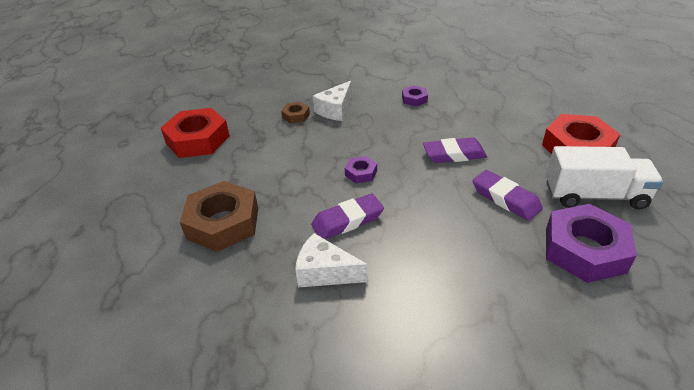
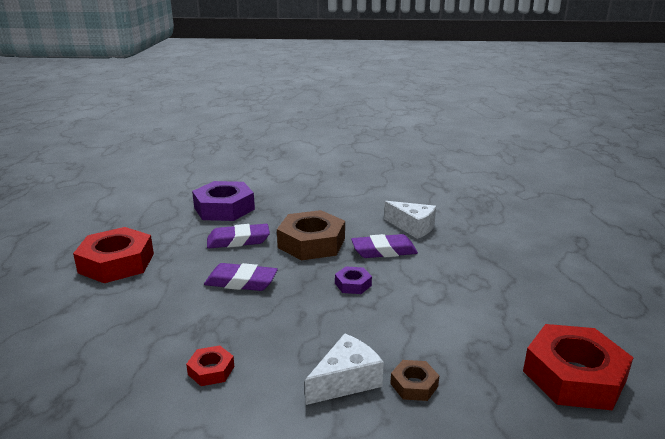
camera: 165 degrees left, 15 degrees down
brown nut [180,181,258,252] -> brown nut moved to [277,210,345,260]
purple nut [402,85,428,107] -> red nut [186,345,234,386]
purple eraser [473,170,543,221] -> purple eraser turned 75 degrees counterclockwise [207,224,270,249]
white truck [546,146,663,210] -> none

